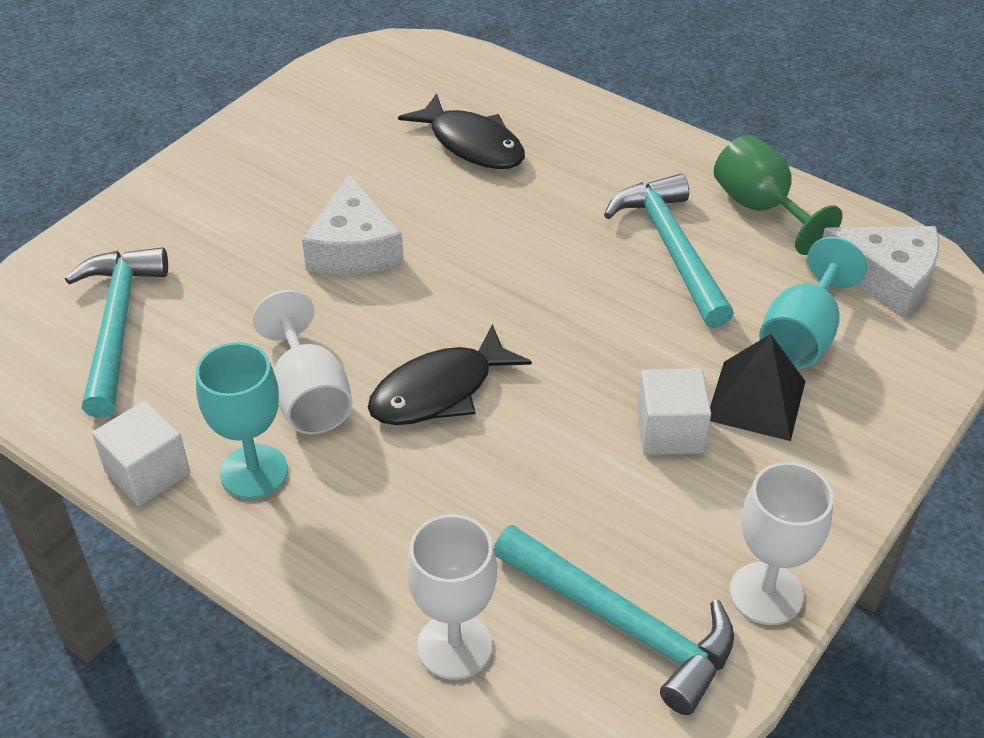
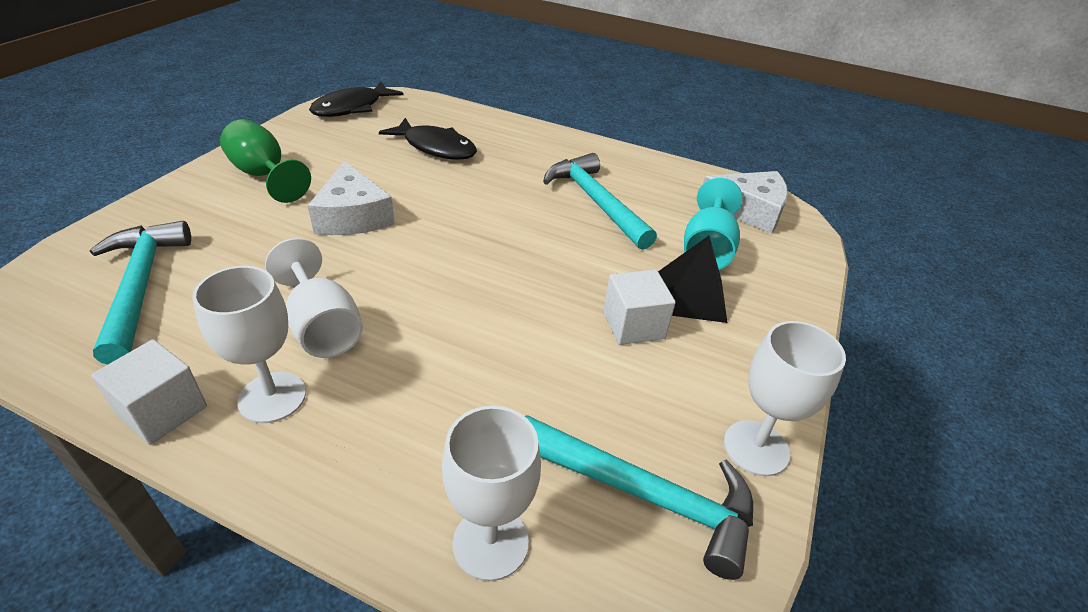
camera: 15 degrees left, 5 degrees down
turquoise goblet [196,342,288,499] -> white goblet [192,266,306,423]
black fish [368,324,532,425] -> black fish moved to [309,81,404,117]
green goblet [714,135,843,255] -> green goblet moved to [220,119,311,203]

